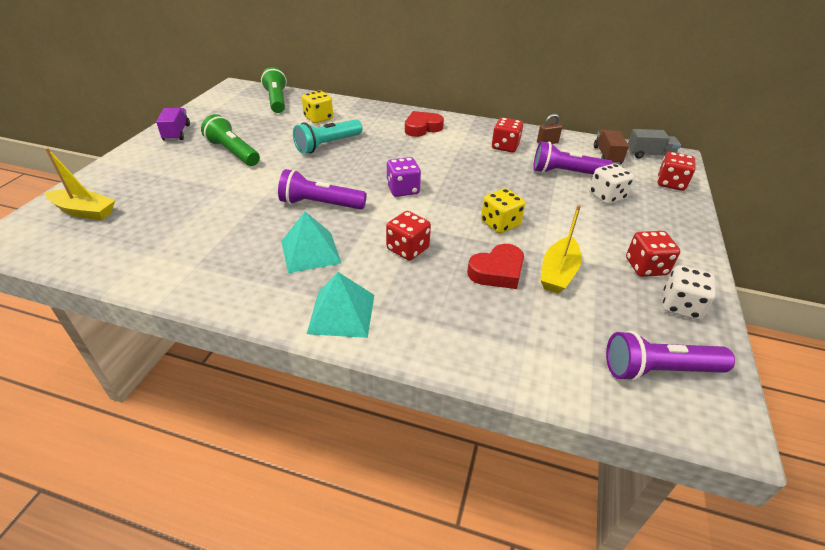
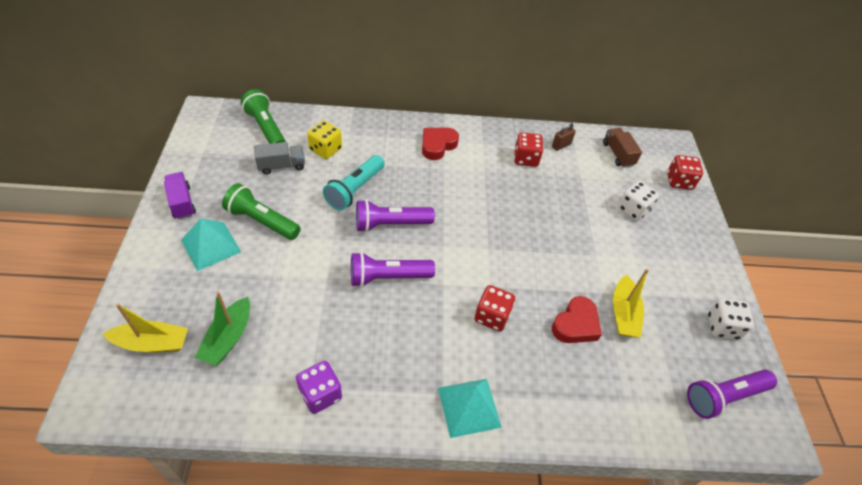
camera: 20 degrees left, 10 degrees up
turquoise pyramid [281,212,341,273] -> turquoise pyramid moved to [181,219,241,271]
purple dice [386,157,421,197] -> purple dice moved to [296,361,342,414]
yellow dice [481,188,525,234] -> none
purple flashlight [533,141,614,175] -> purple flashlight moved to [356,199,435,232]
red dice [626,231,680,277] -> none
grey truck [628,129,681,159] -> grey truck moved to [254,142,305,175]
none -> green boat [195,291,250,366]

